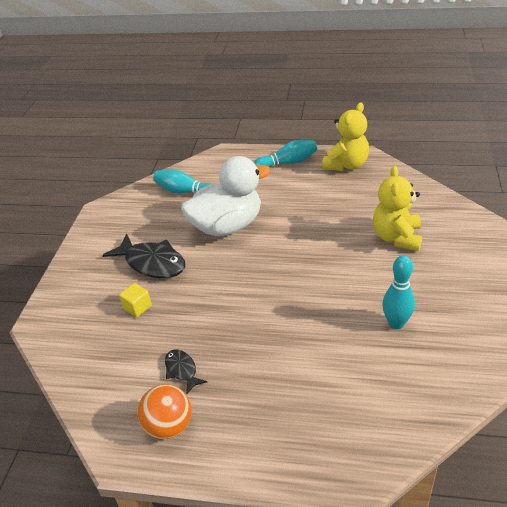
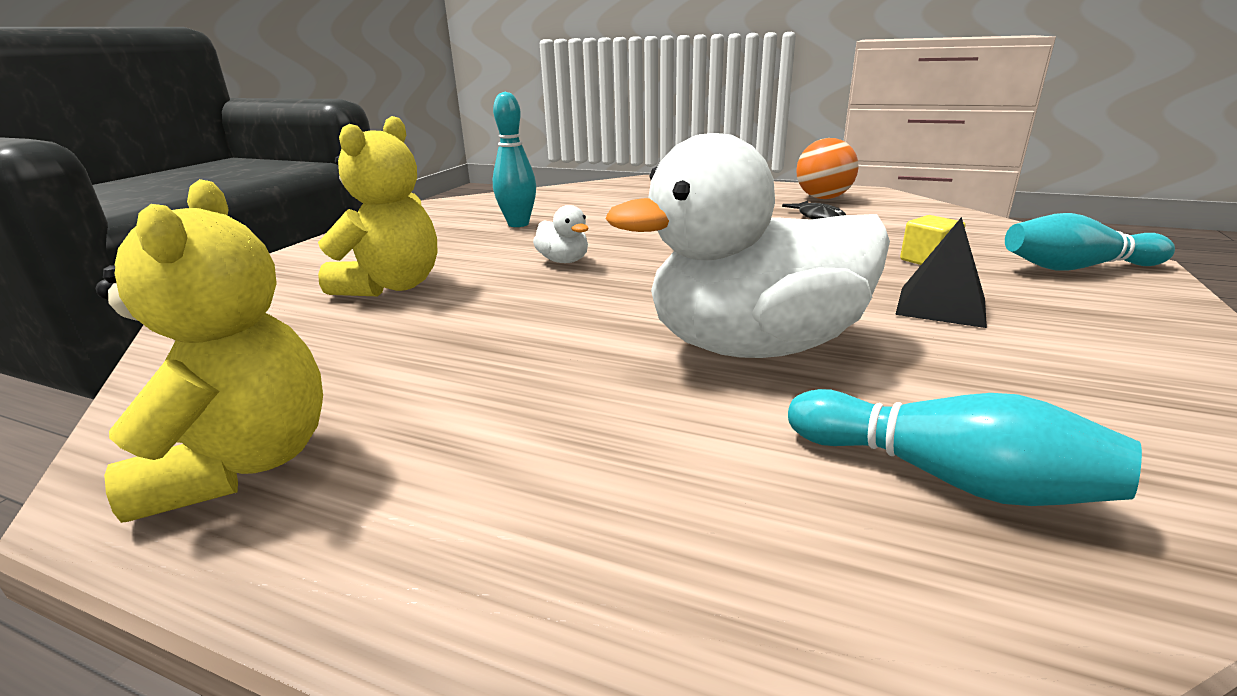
camera: 170 degrees left, 15 degrees down
black fish [103,234,185,278] -> black pyramid [895,217,987,328]
turquoise bowling pin [254,140,317,167] -> turquoise bowling pin moved to [1005,213,1175,271]
yellow teddy bear [322,103,369,171] -> yellow teddy bear turned 120 degrees clockwise [96,179,323,523]
none -> white duck [533,205,589,263]

